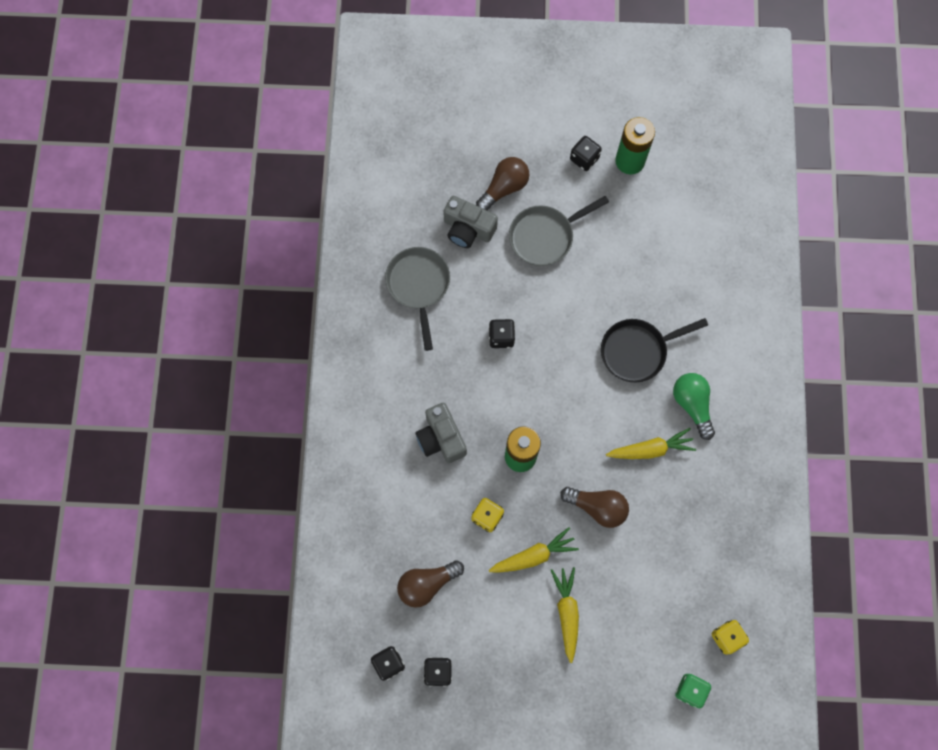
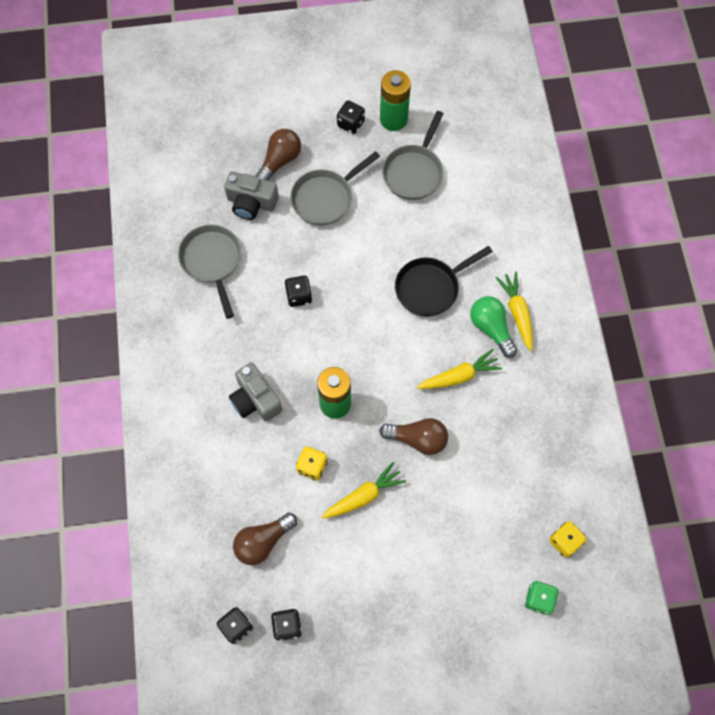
camera: 10 degrees left, 5 degrees down
yellow carrot [551,567,579,663] -> yellow carrot moved to [495,272,533,351]
none -> grey pan [382,111,444,200]

